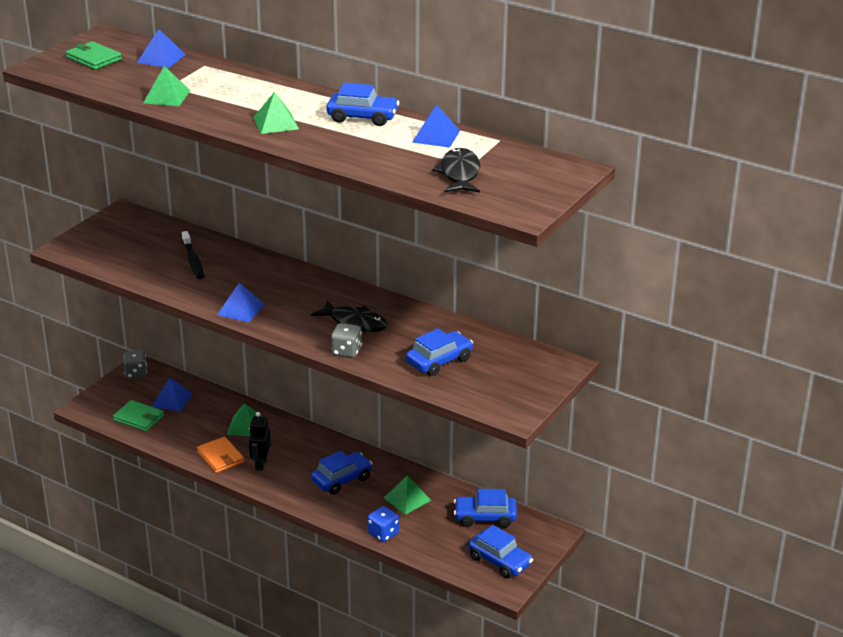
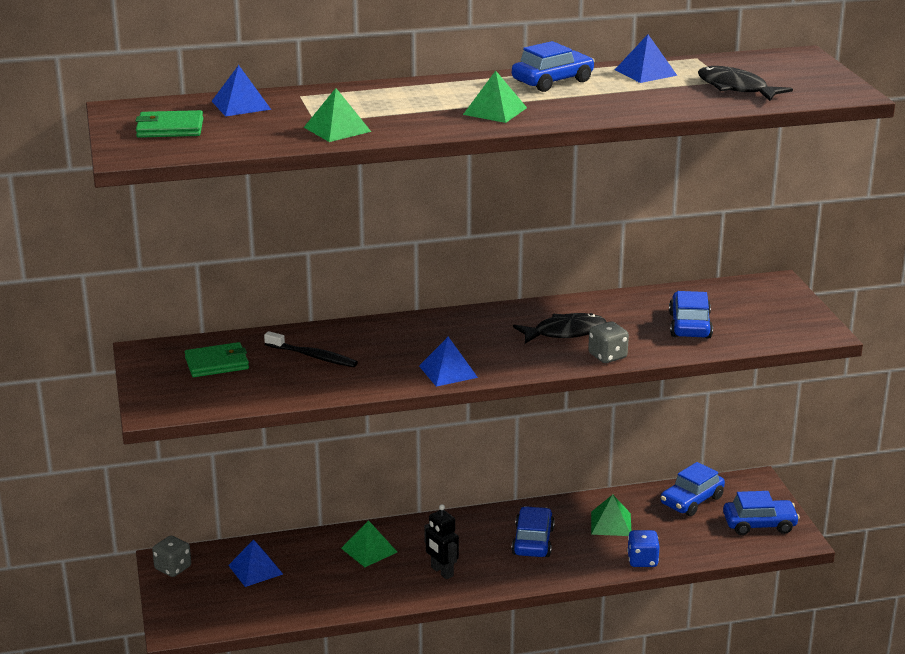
camera: 45 degrees left, 5 degrees down
green wallet [113,400,164,432] -> green wallet moved to [185,342,249,377]
orange wallet [197,437,244,473] -> none

